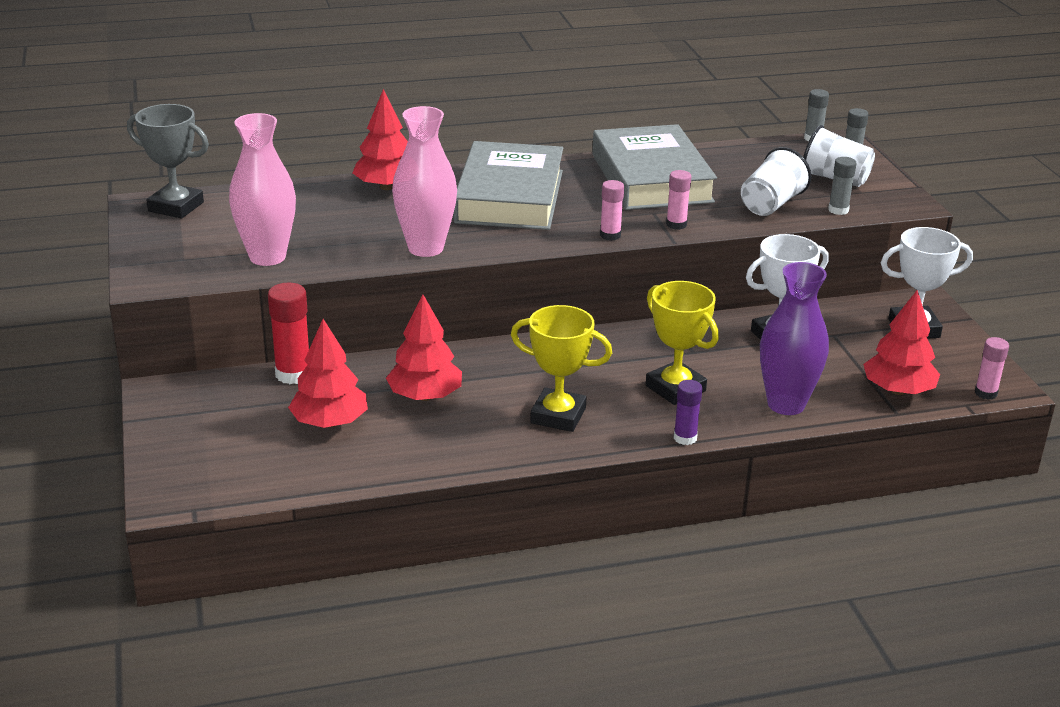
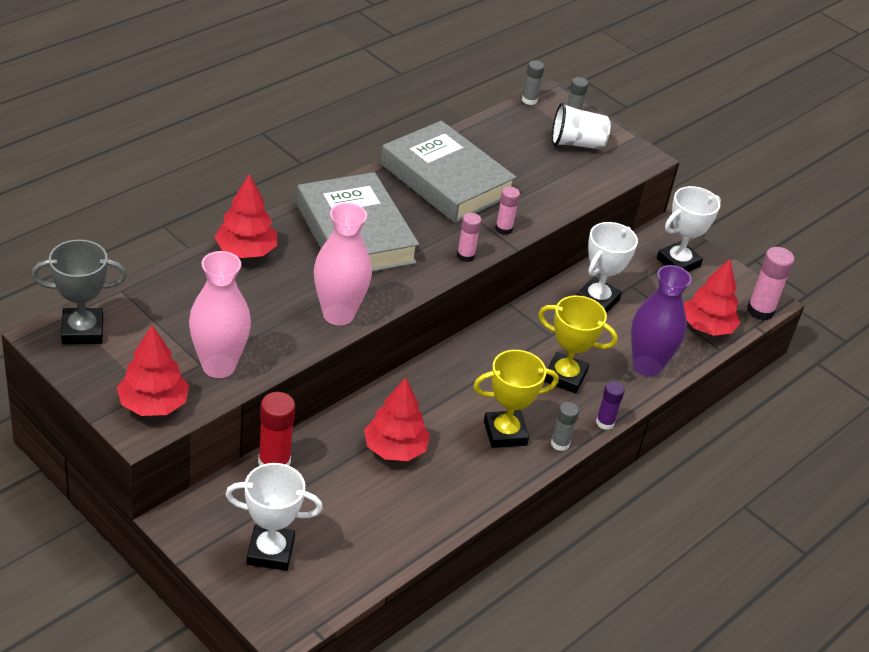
camera: 35 degrees left, 10 degrees up
red tree [288,319,368,428] -> red tree moved to [117,325,189,416]
white cup [741,147,811,216] -> none
grey glue stick [828,157,856,215] -> grey glue stick moved to [551,402,579,451]
pink glue stick [975,337,1009,400] -> pink glue stick [747,247,795,320], size x1.61
none -> white trophy [225,463,323,571]

